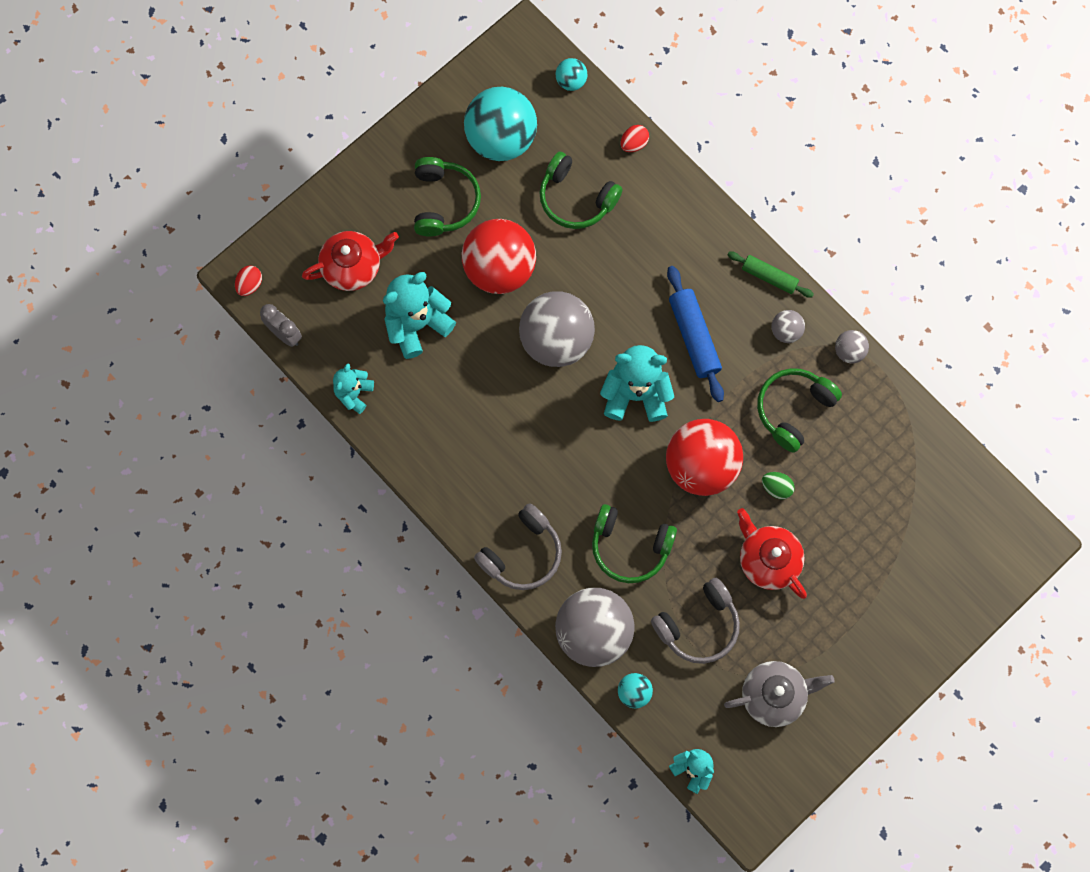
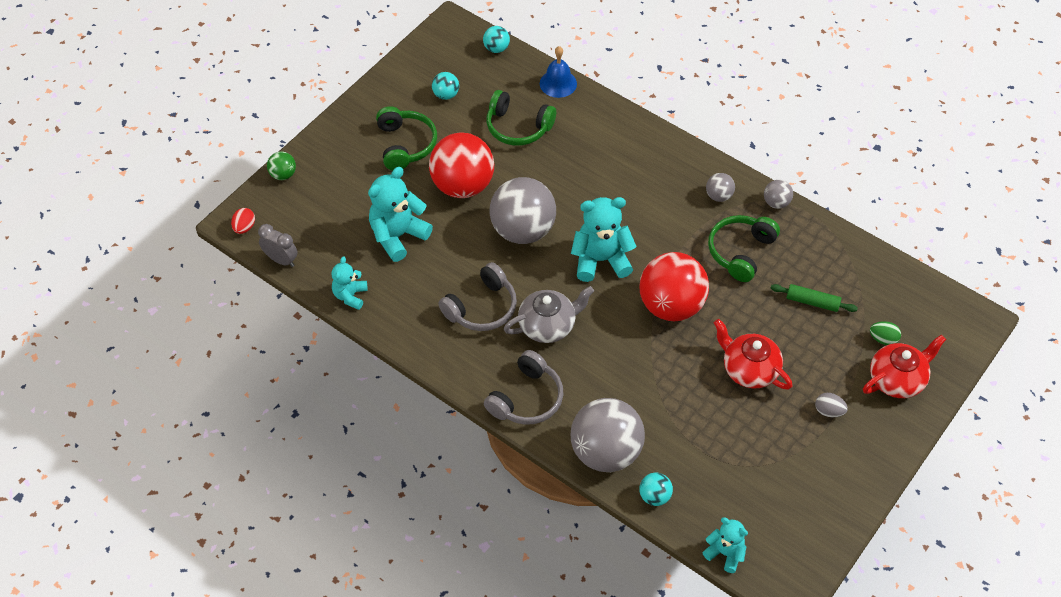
camera: 10 degrees left, 20 degrees down
red teapot [302,231,399,291] -> red teapot moved to [863,335,946,398]
turquoise ball [464,87,537,161] -> turquoise ball [432,72,459,100], size x0.45
green headphones [592,504,677,583] -> none
red egg [621,125,649,152] -> blue bell [540,46,577,98]
grey headphones [651,578,740,664] -> grey headphones moved to [438,262,517,331]
blue rolling pin [667,266,724,402] -> none
grey teapot [724,661,835,727] -> grey teapot moved to [504,286,594,343]
green rolling pin [727,252,814,298] -> green rolling pin moved to [771,284,858,312]
green egg [762,472,795,499] -> green egg moved to [870,321,901,345]
none -> green ball [267,152,296,180]
none -> grey egg [815,393,848,417]

